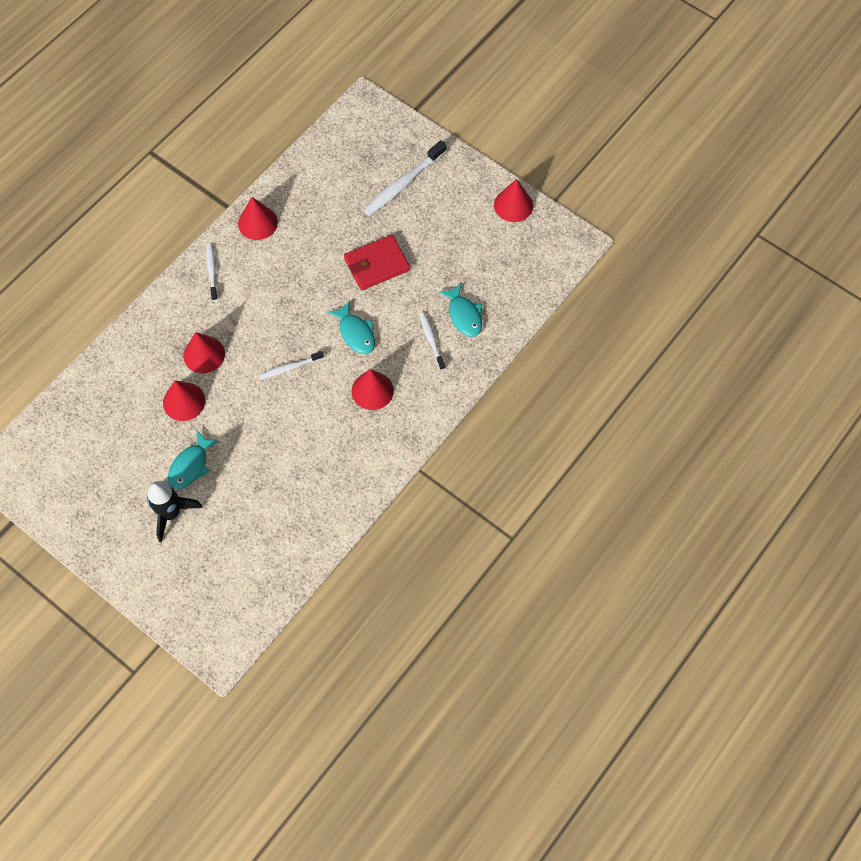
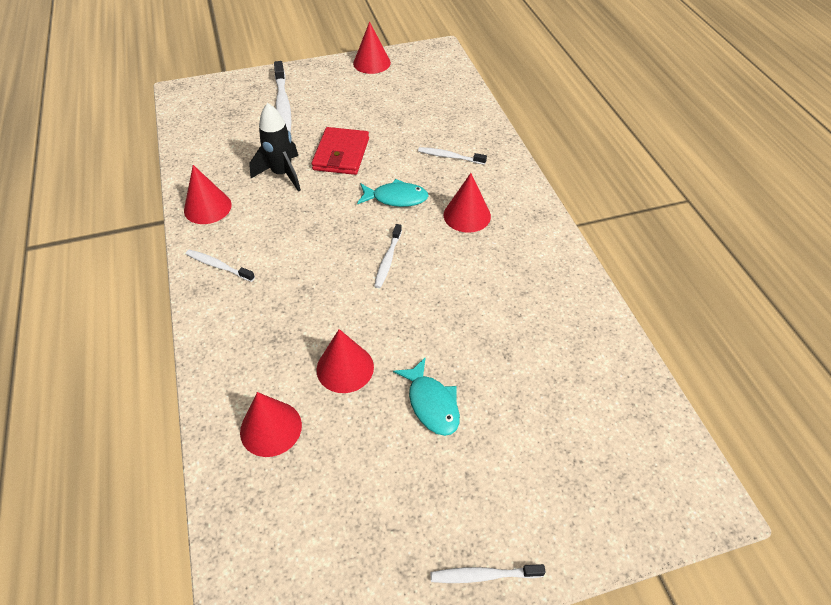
camera: 55 degrees left, 15 degrees down
black rocket [147,481,202,543] -> black rocket moved to [249,103,301,192]
red cone [183,332,225,373] -> red cone moved to [240,392,302,457]
turquoise fish [438,282,482,337] -> none
none -> white toothbrush [430,564,546,583]

